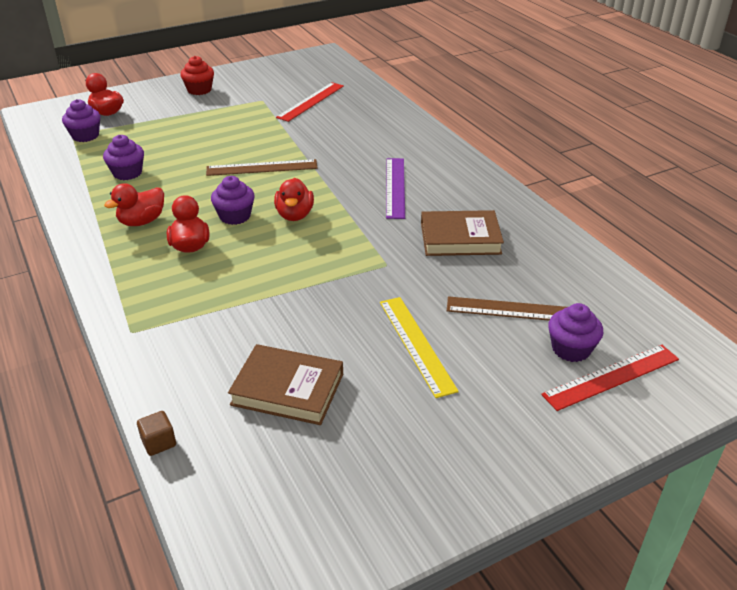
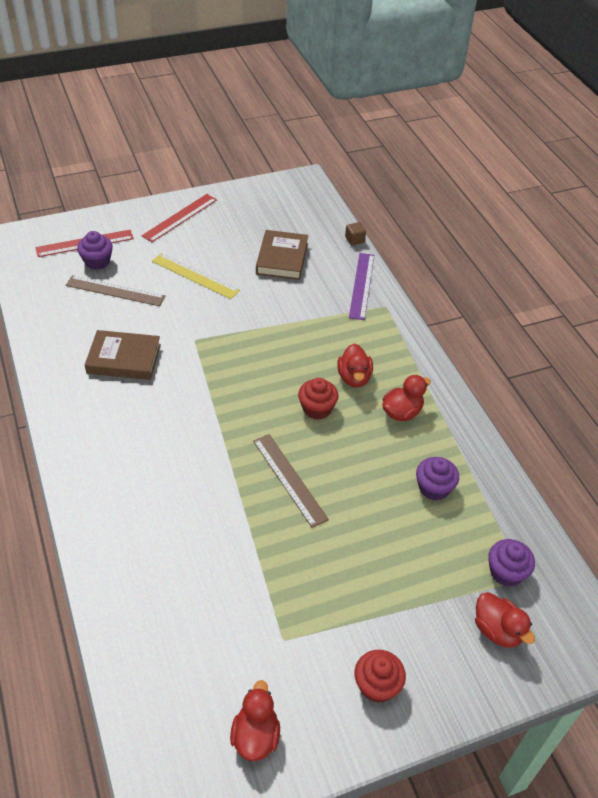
camera: 175 degrees left, 10 degrees up
brown ruler [206,159,318,176] -> brown ruler turned 60 degrees clockwise [253,434,329,528]
purple cupcake [211,176,255,225] -> red cupcake [298,378,339,420]
brown book [228,344,343,425] -> brown book turned 75 degrees clockwise [256,230,308,280]
red duck [274,178,314,221] -> red duck moved to [230,680,280,761]
red ruler [276,82,344,122] -> red ruler moved to [142,194,217,242]
yellow ruler [380,297,459,398] -> yellow ruler turned 45 degrees counterclockwise [152,253,240,299]
purple ruler [386,158,405,219] -> purple ruler moved to [349,253,374,320]

